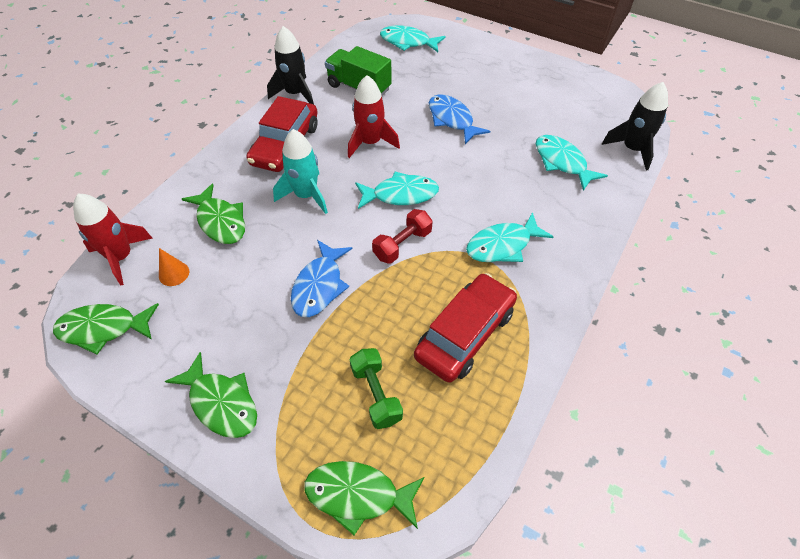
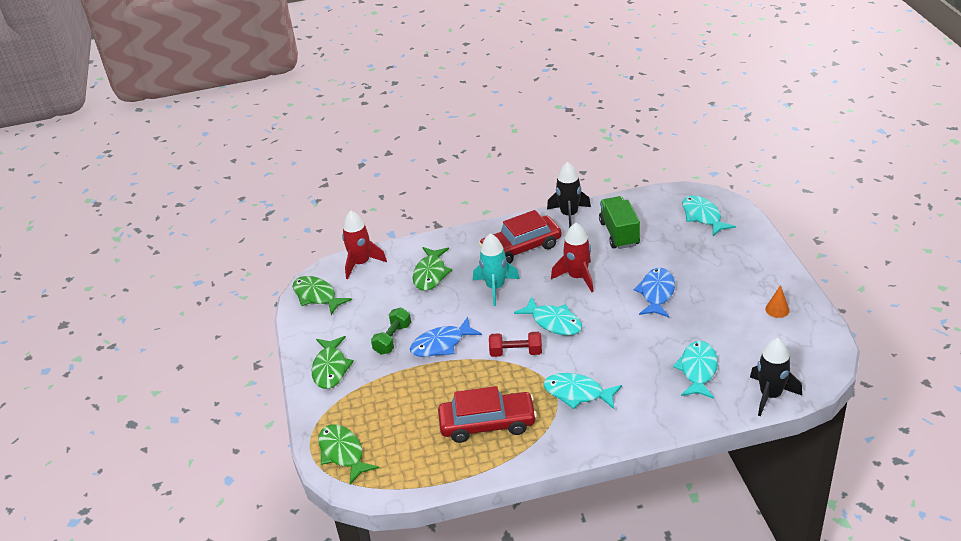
camera: 50 degrees right, 15 degrees down
orange cone [159,248,189,286] -> orange cone moved to [765,285,790,318]
green dumbbell [350,348,403,429] -> green dumbbell moved to [371,307,411,355]

